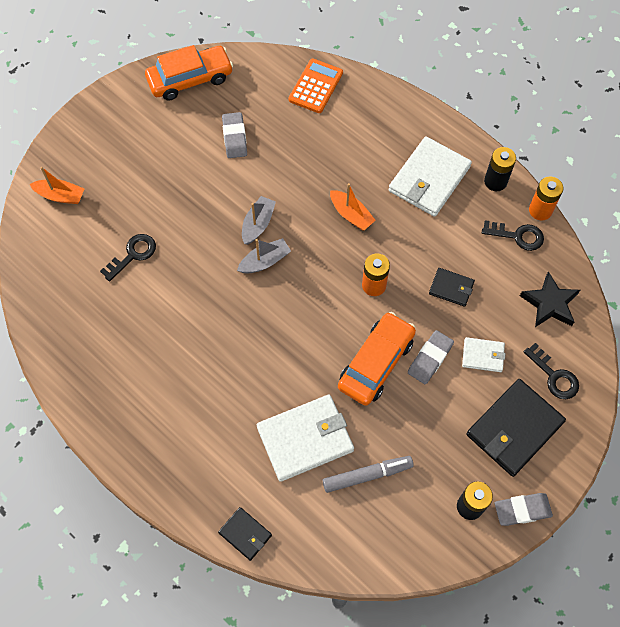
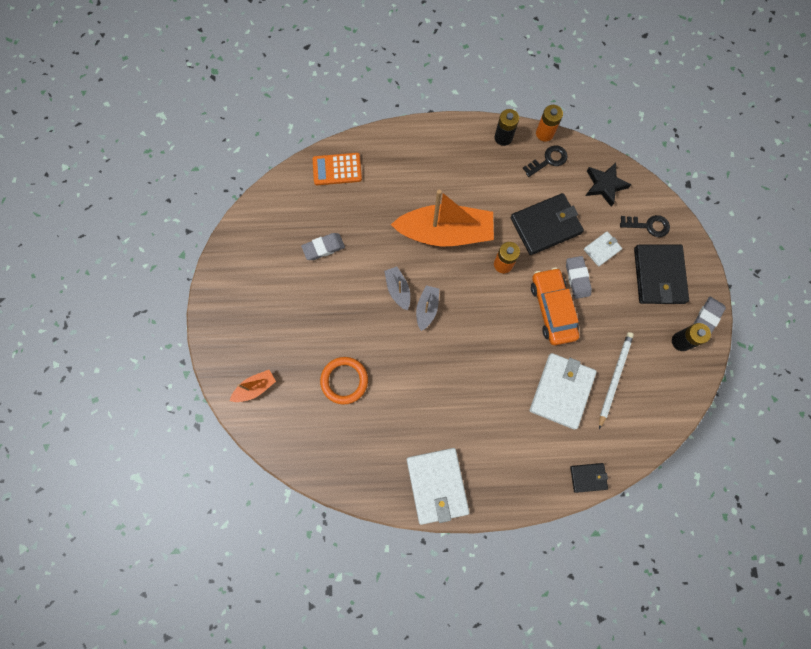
camera: 45 degrees left, 10 degrees up
black key [100,234,156,282] -> orange ring [320,357,368,404]
orange car [145,45,233,101] -> none
grey eraser [222,112,247,158] -> grey eraser turned 60 degrees counterclockwise [301,233,345,260]
orange calculator [289,59,343,113] -> orange calculator turned 75 degrees counterclockwise [313,153,362,185]
grey marker [323,456,414,493] -> white pencil [599,332,634,429]
orange boat [330,183,376,230] -> orange boat [391,190,494,247], size x2.21
white wallet [388,136,472,217] -> white wallet moved to [407,448,470,525]
black wallet [429,268,475,307] -> black wallet [510,193,584,255], size x1.95

